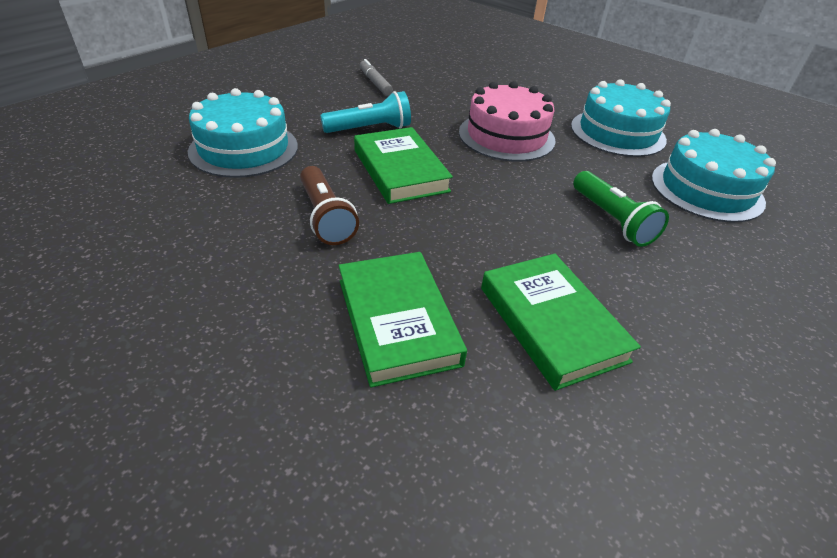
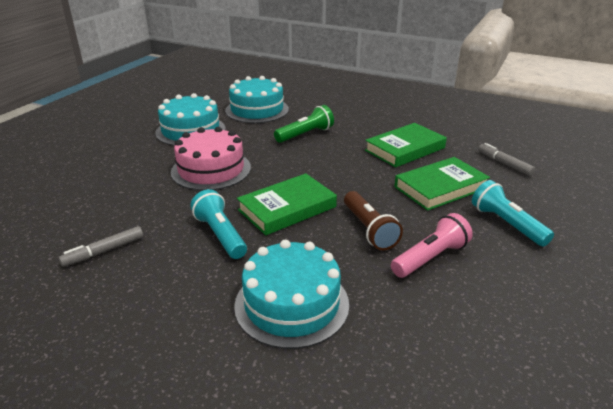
camera: 100 degrees left, 10 degrees down
brown flashlight [300,166,359,245] -> brown flashlight turned 105 degrees clockwise [344,191,403,250]
none -> pink flashlight [391,213,473,278]
none -> turquoise flashlight [472,180,554,247]
none -> grey marker [478,143,535,176]

